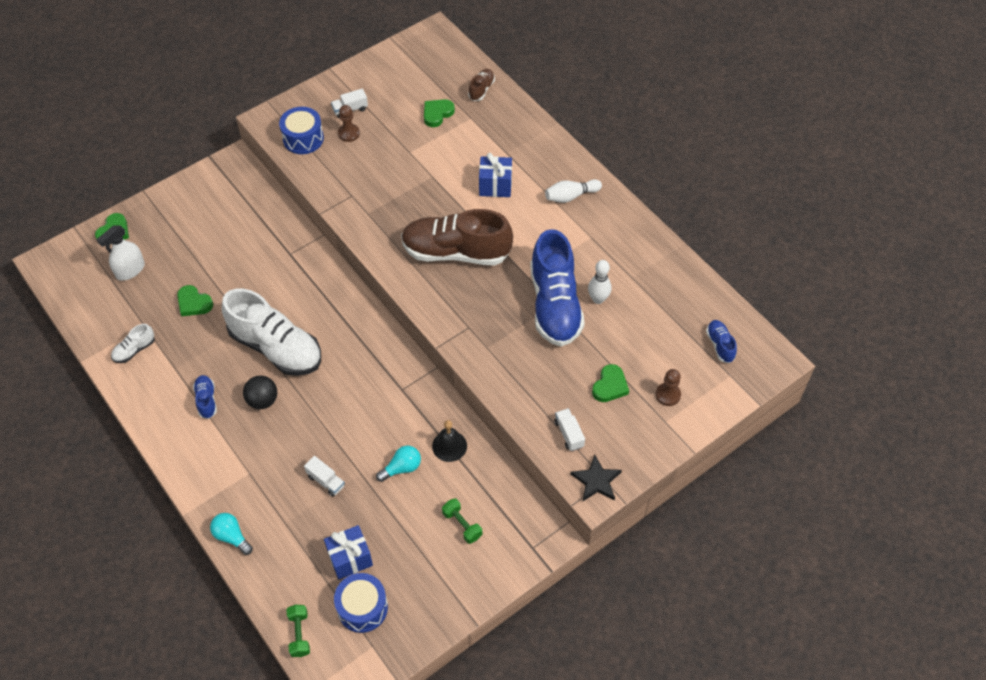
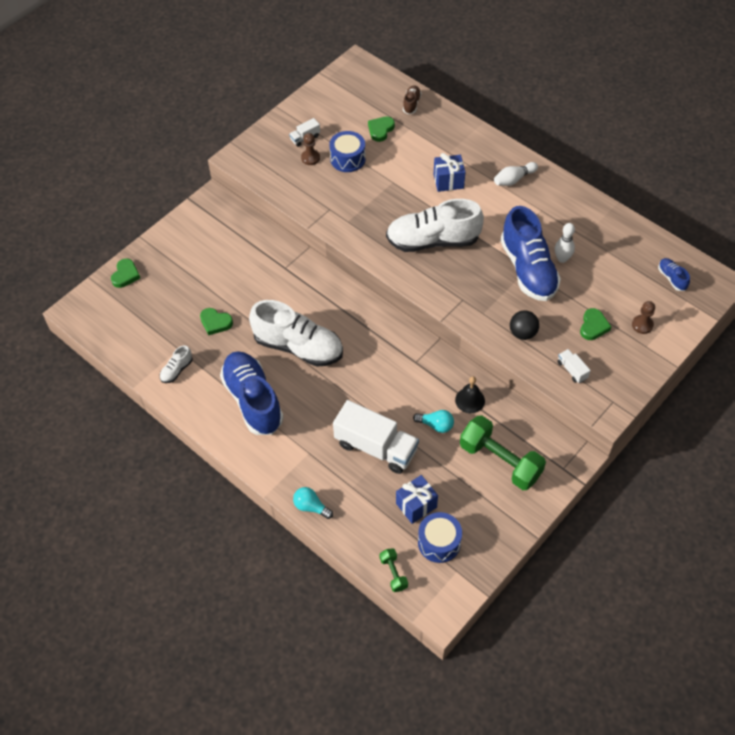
camera: 10 degrees left, 0 degrees up
white spray bottle [96,225,145,281] -> none
blue shoe [193,375,217,419] -> blue shoe [220,351,284,435], size x2.34
black ball [243,376,277,409] -> black ball moved to [510,310,539,340]
blue drum [279,107,324,154] -> blue drum moved to [329,131,366,172]
white truck [304,456,345,497] -> white truck [333,400,419,474], size x2.31
turquoise light bulb [376,446,421,482] -> turquoise light bulb turned 60 degrees clockwise [413,410,454,433]
brown shoe [401,209,513,265] -> white shoe [386,199,484,252]
green dumbbell [442,498,482,544] -> green dumbbell [460,415,546,490], size x2.15
black star [570,454,622,501] -> none

